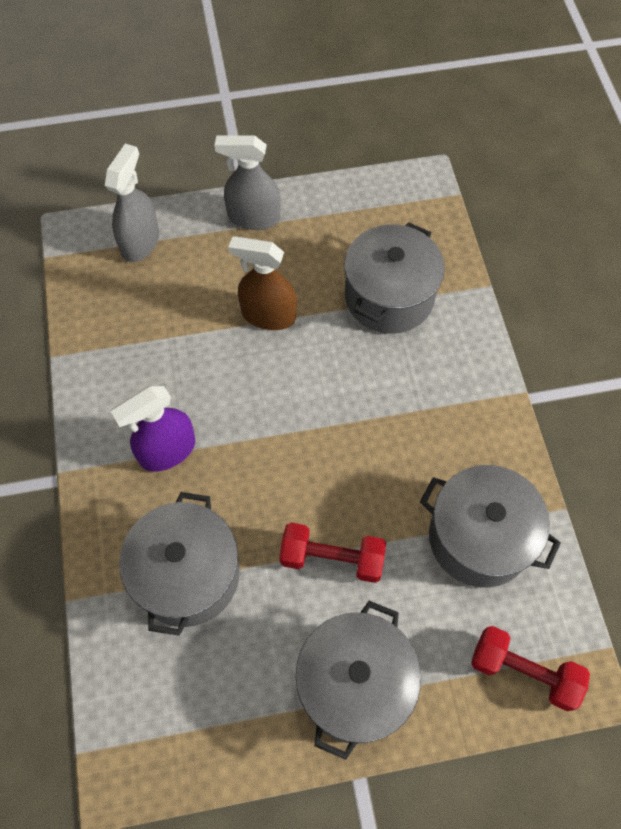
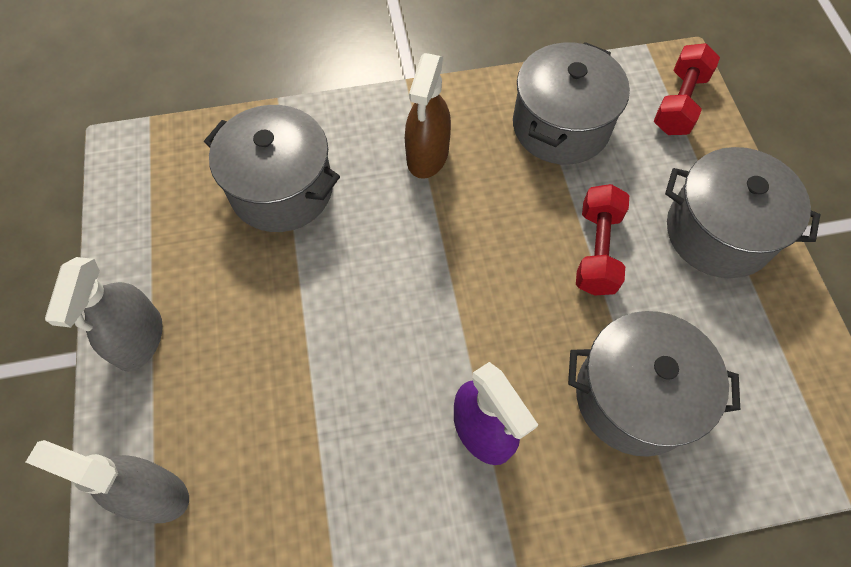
camera: 90 degrees left, 0 degrees up
brown spray bottle [228,236,297,330] -> brown spray bottle moved to [405,53,451,179]

